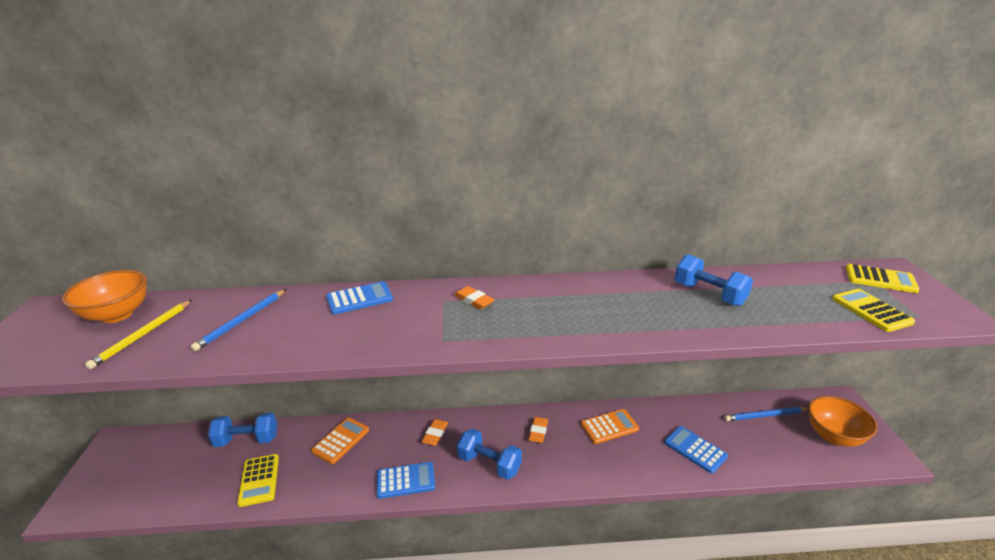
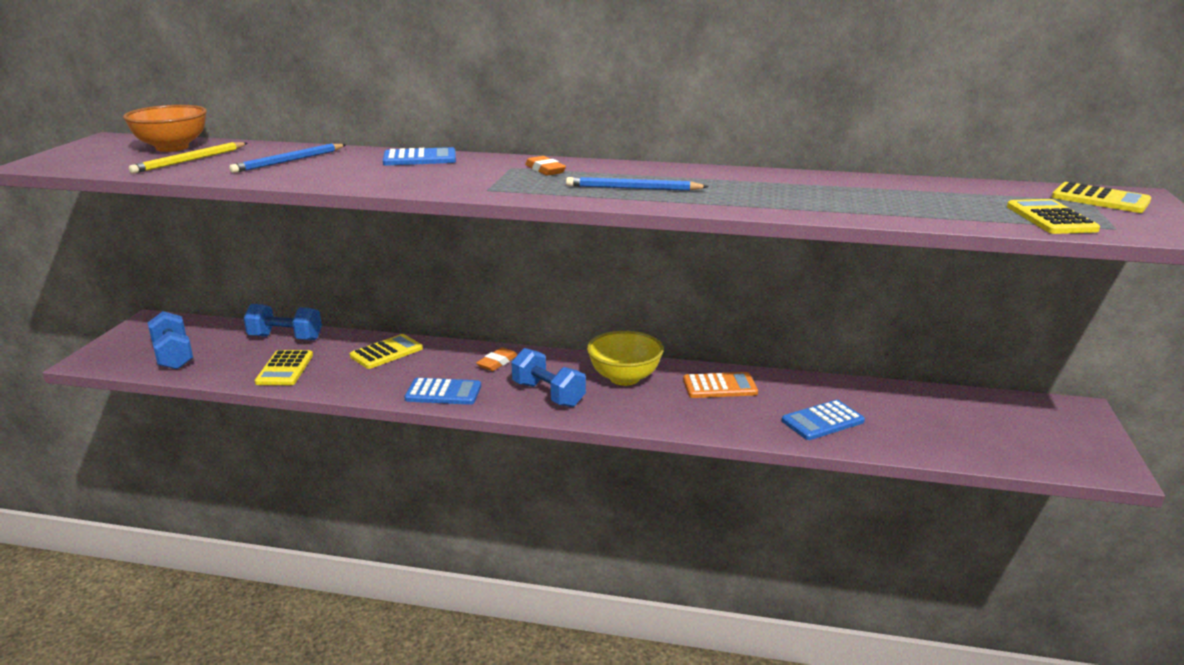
camera: 15 degrees right, 5 degrees down
orange calculator [311,417,369,464] -> yellow calculator [350,334,423,369]
orange eraser [528,417,548,443] -> yellow bowl [587,331,664,386]
blue calculator [664,426,728,474] -> blue calculator turned 90 degrees counterclockwise [782,400,865,440]
blue dumbbell [675,254,753,306] -> blue dumbbell moved to [148,311,193,370]
blue pencil [724,407,809,421] -> blue pencil moved to [566,177,709,191]
orange bowl [809,396,877,447] -> none

